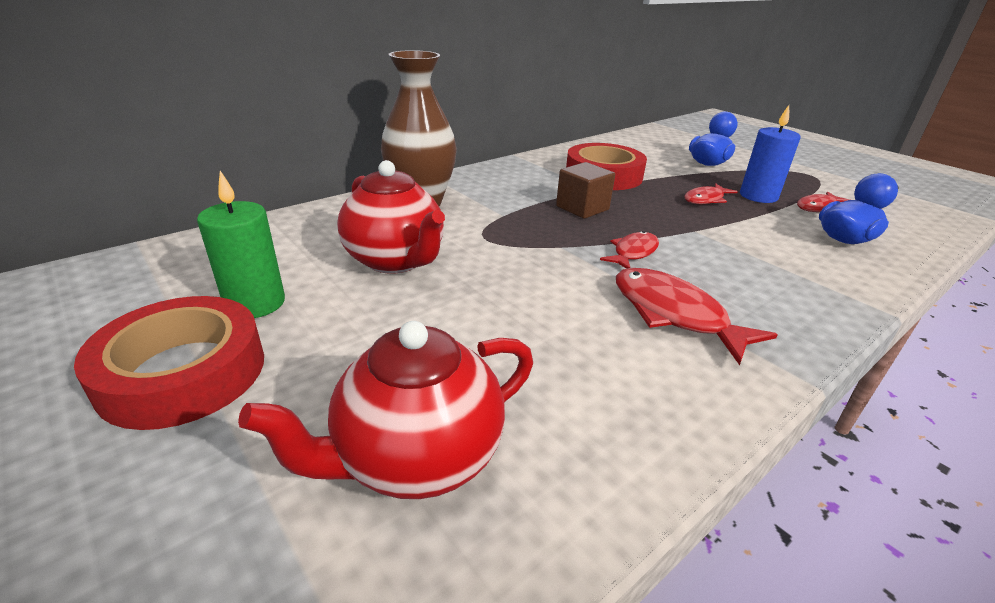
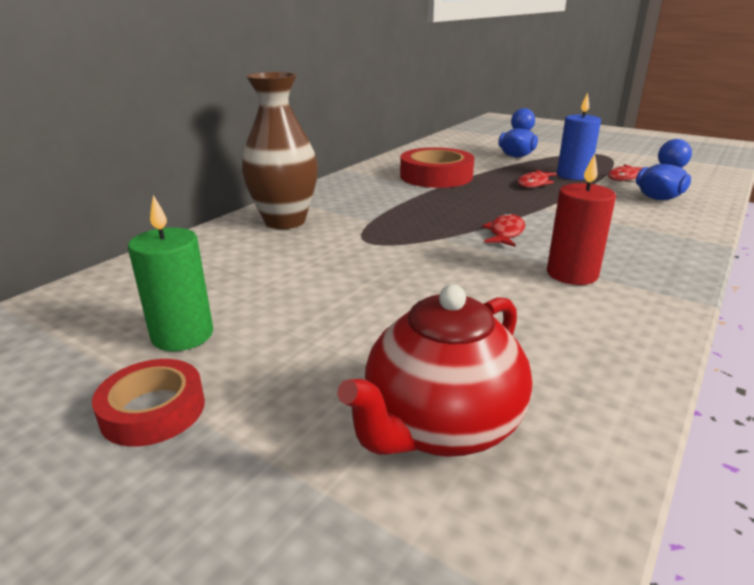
camera: 15 degrees left, 5 degrees down
red tape [74,296,264,430] -> red tape [92,359,205,447], size x0.61
red teapot [337,160,445,274] -> none
brown cube [556,162,615,219] -> none
red fish [616,268,778,365] -> red candle [547,154,616,285]

